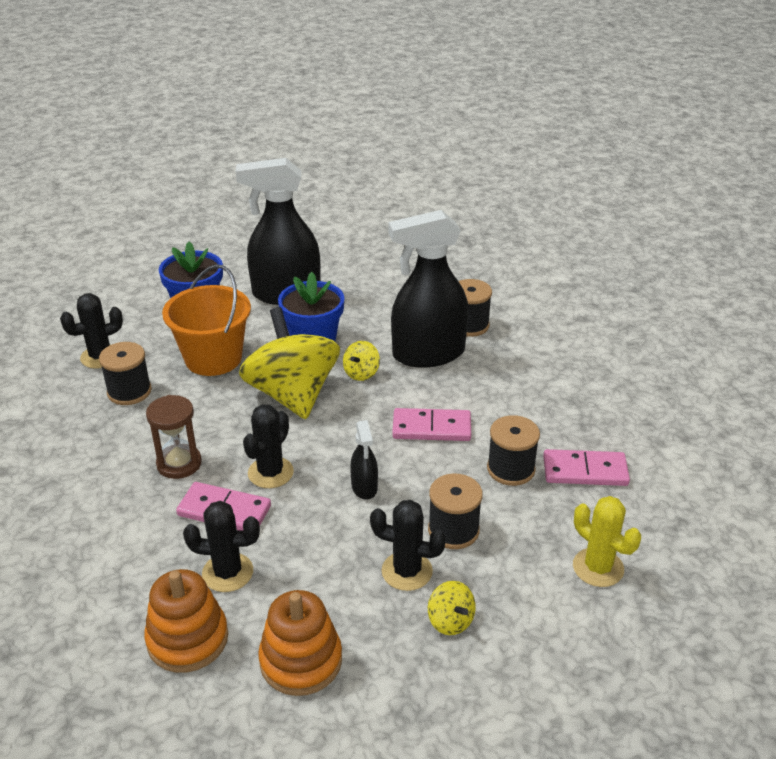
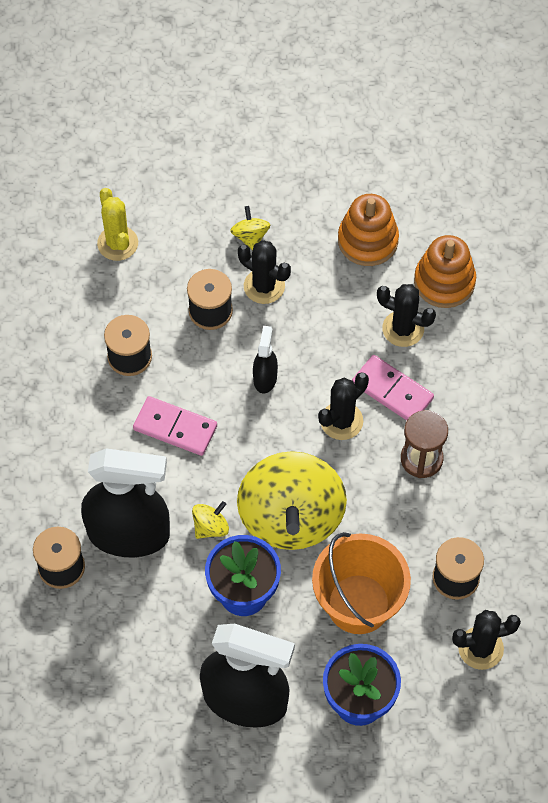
camera: 160 degrees left, 25 degrees up
pink domino [543,449,630,486] -> none

